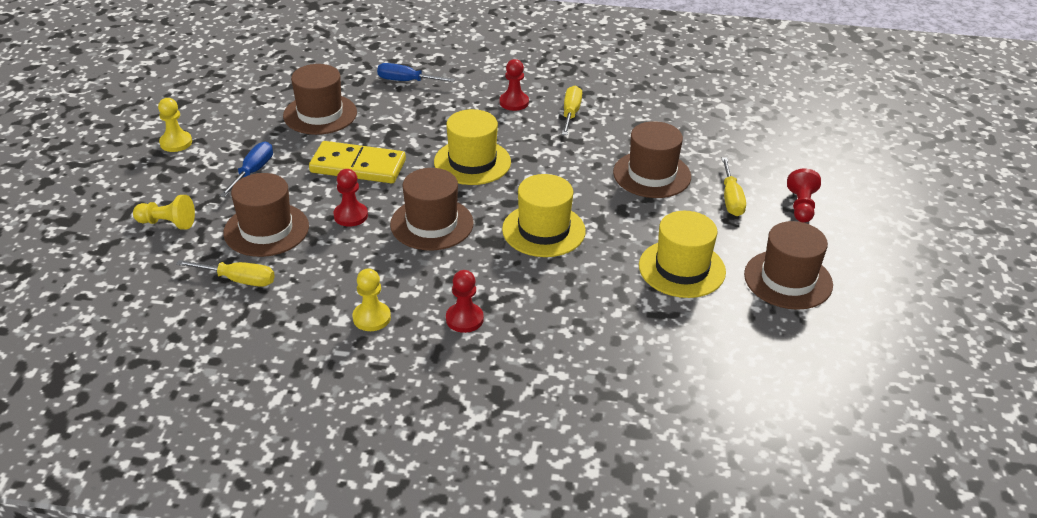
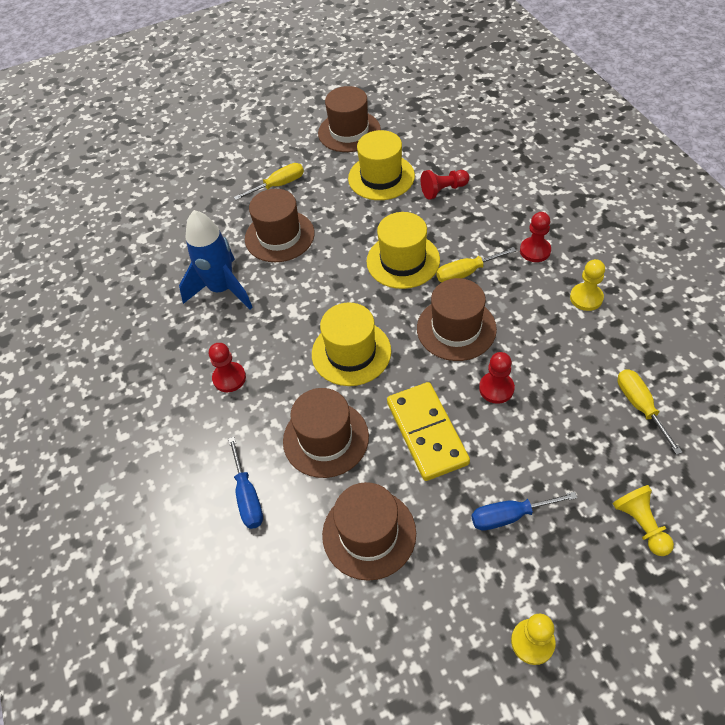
camera: 115 degrees left, 15 degrees up
brown hat [223,173,309,257] -> brown hat moved to [283,388,369,478]
yellow screwdriver [562,86,582,135] -> yellow screwdriver moved to [436,247,516,282]
red pawn [787,168,821,223] -> red pawn moved to [421,170,469,200]
none -> blue rocket [179,210,253,310]

